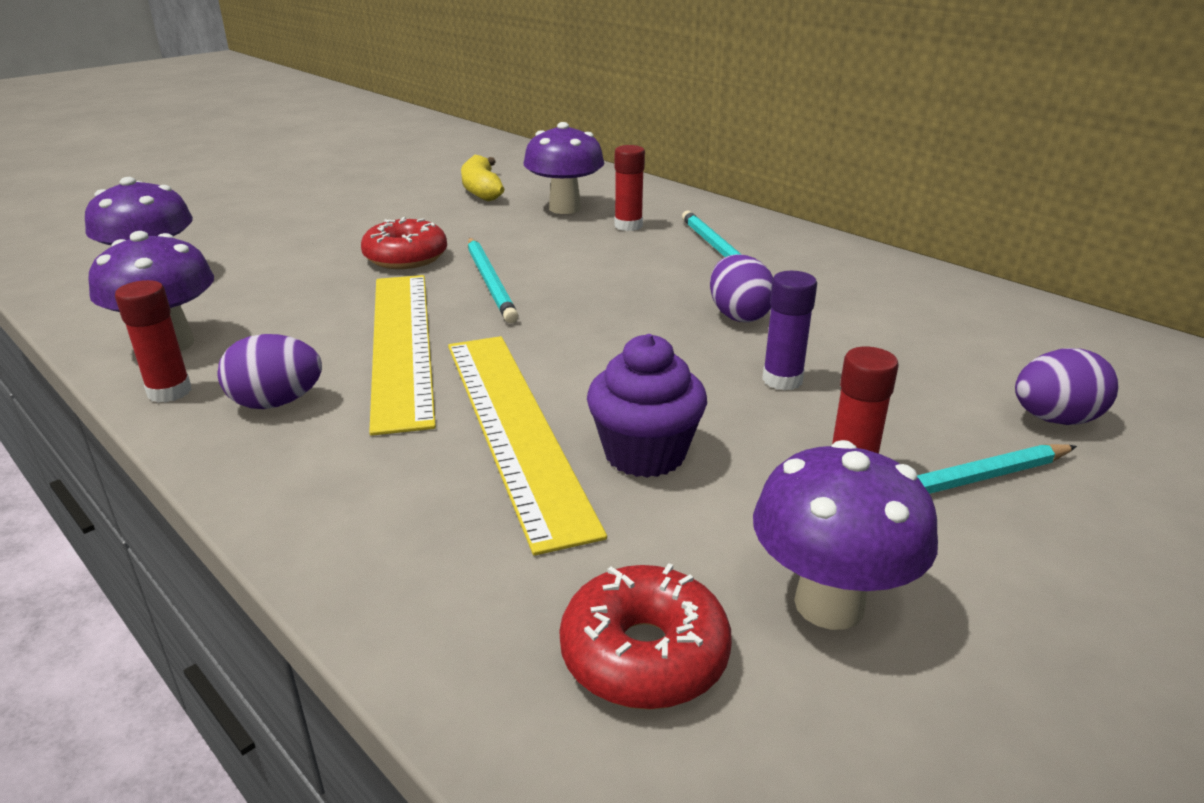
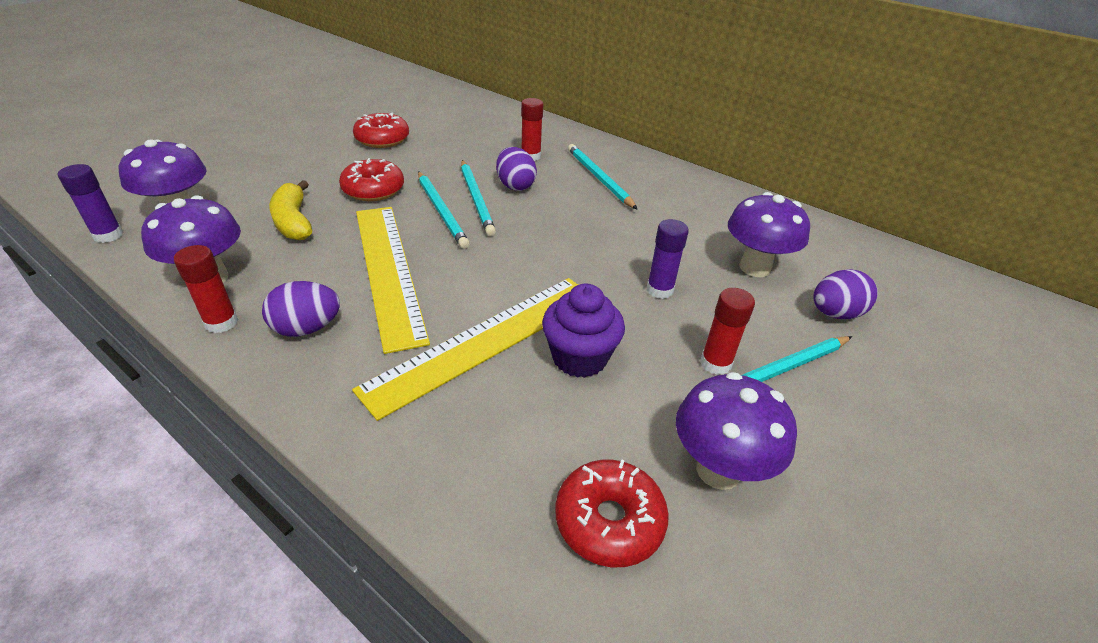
camera: 10 degrees left, 10 degrees up
yellow ruler [448,336,607,556] -> yellow ruler turned 75 degrees clockwise [352,278,578,421]
yellow banana [461,155,504,201] -> yellow banana moved to [269,180,312,240]
purple mushroom [524,122,604,214] -> purple mushroom moved to [728,192,810,277]
purple egg [710,254,773,322] -> purple egg moved to [496,147,537,191]
none -> purple glue stick [58,164,124,243]
none -> red donut [353,113,409,148]
none -> turquoise pencil [461,160,496,236]

